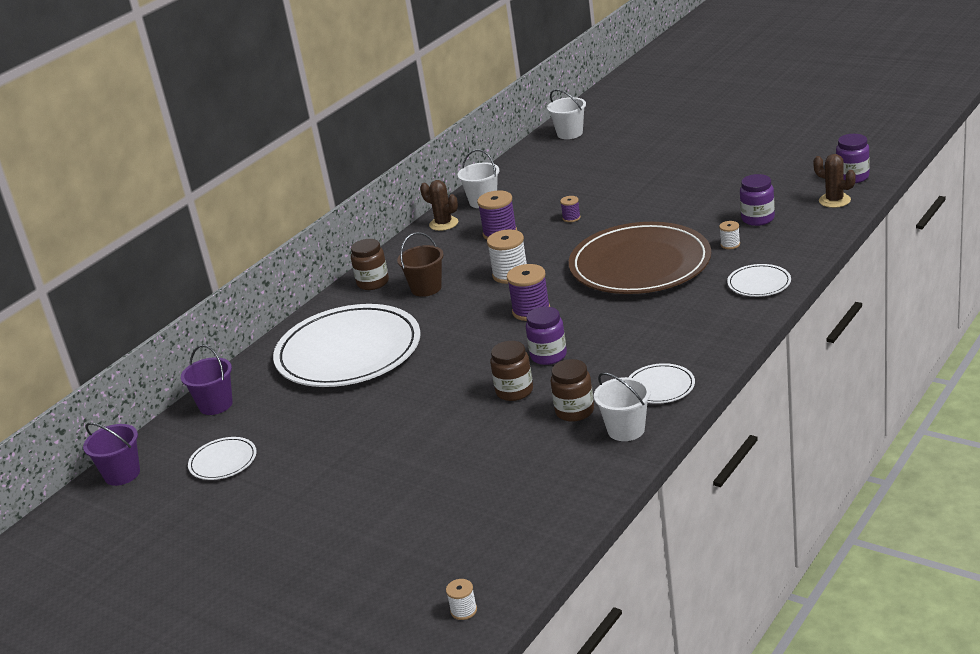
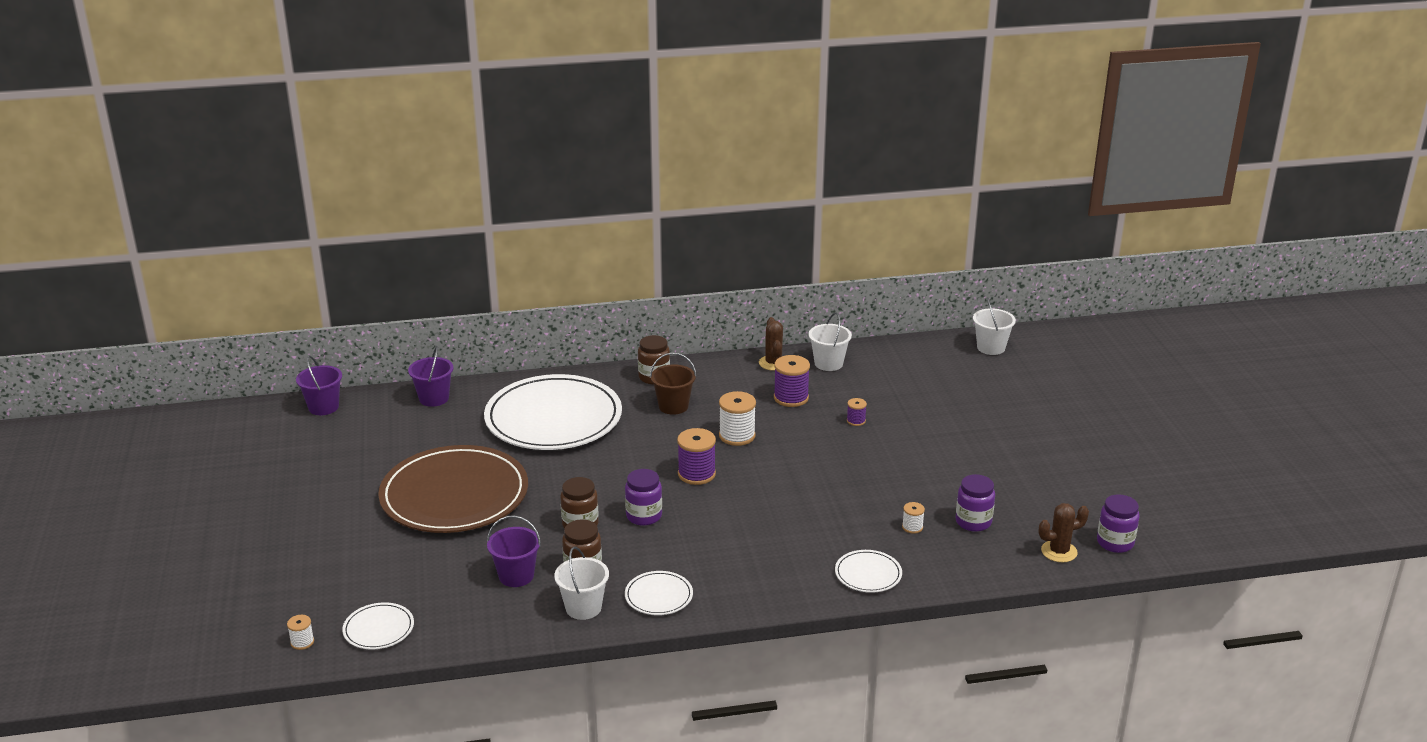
camera: 40 degrees right, 0 degrees up
white plate [188,437,257,480] -> white plate moved to [342,602,414,649]
brown plate [569,222,711,294] -> brown plate moved to [378,445,528,533]
brown cactus [813,154,856,208] -> brown cactus turned 75 degrees clockwise [1039,503,1089,562]
none -> purple bucket [487,515,541,587]

